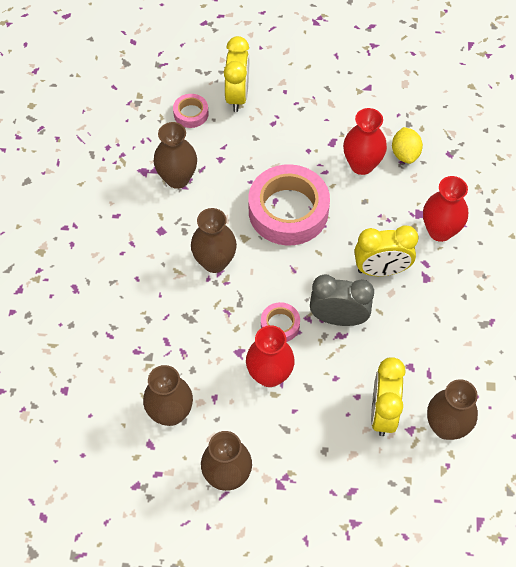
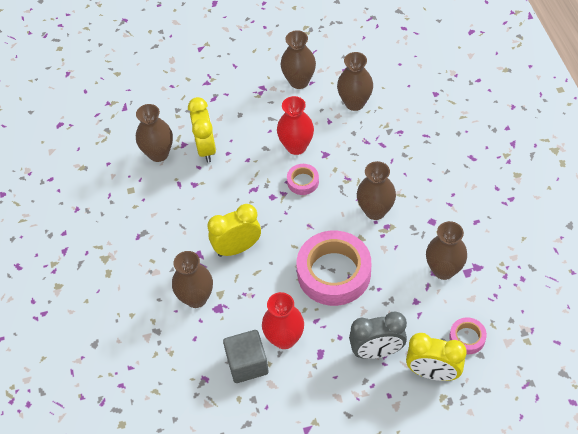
camera: 165 degrees right, 5 degrees down
yellow clock [224,36,249,112] -> yellow clock turned 60 degrees counterclockwise [406,333,467,381]
grey clock [310,275,374,326] -> grey clock moved to [349,312,407,359]
yellow lemon [392,127,423,164] -> grey cube [223,330,269,383]
red vase [423,176,468,242] -> brown vase [172,251,213,308]

